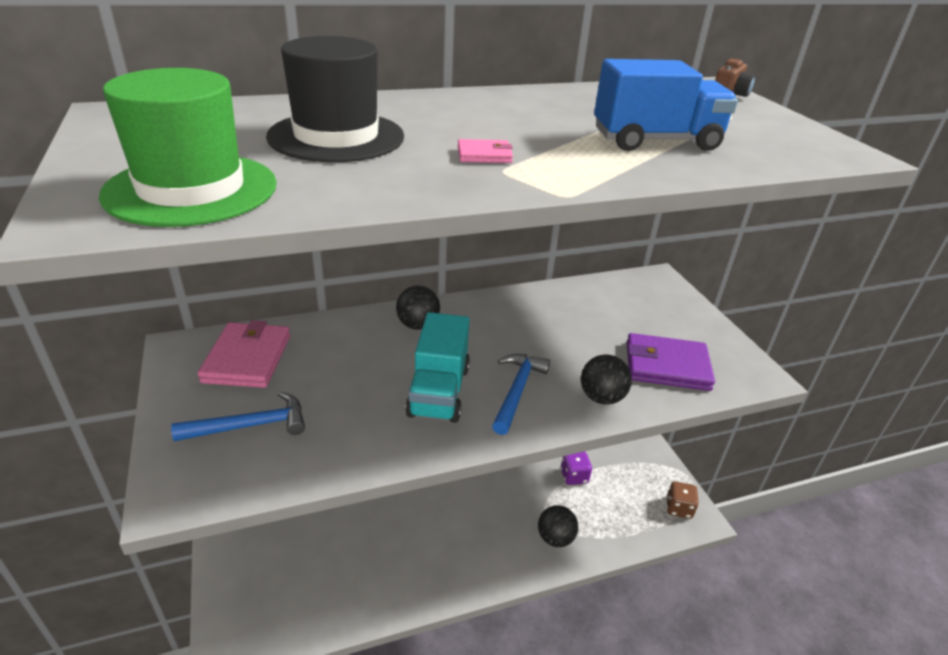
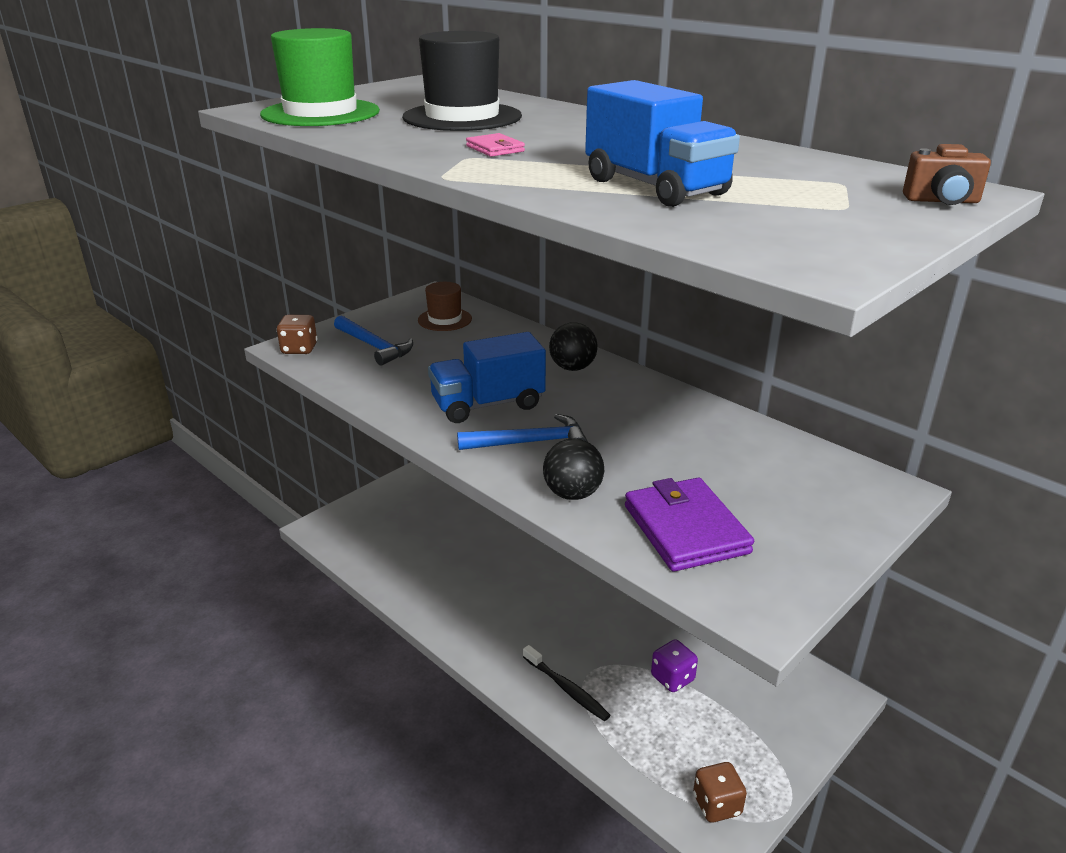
camera: 65 degrees right, 5 degrees down
pink wallet [198,320,290,388] -> brown hat [418,282,472,331]
turquoise truck [405,312,470,423] -> blue truck [428,332,546,423]
black ball [538,505,578,547] -> black toothbrush [523,645,610,721]
none -> brown dice [277,315,317,354]

